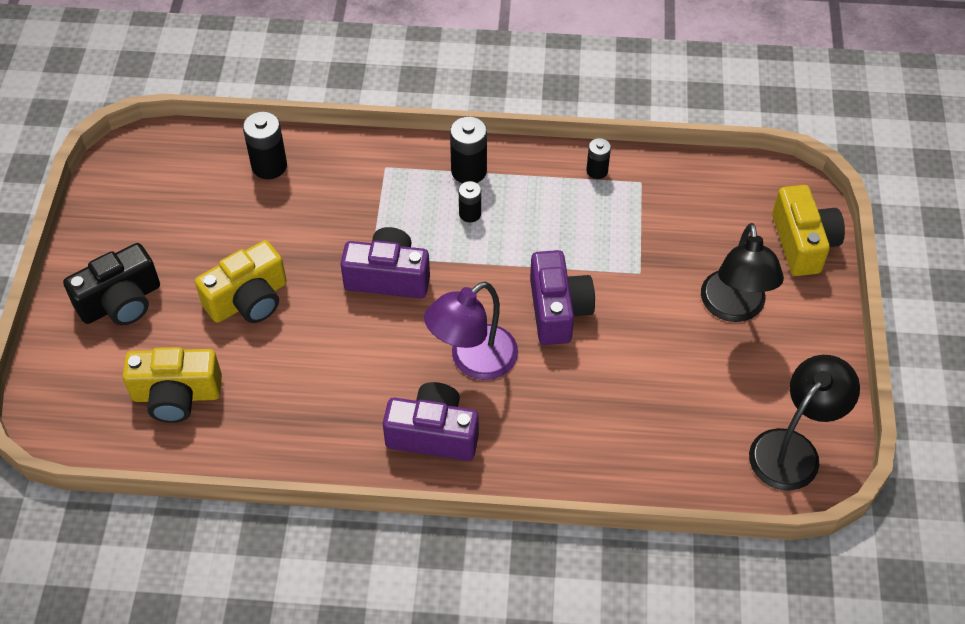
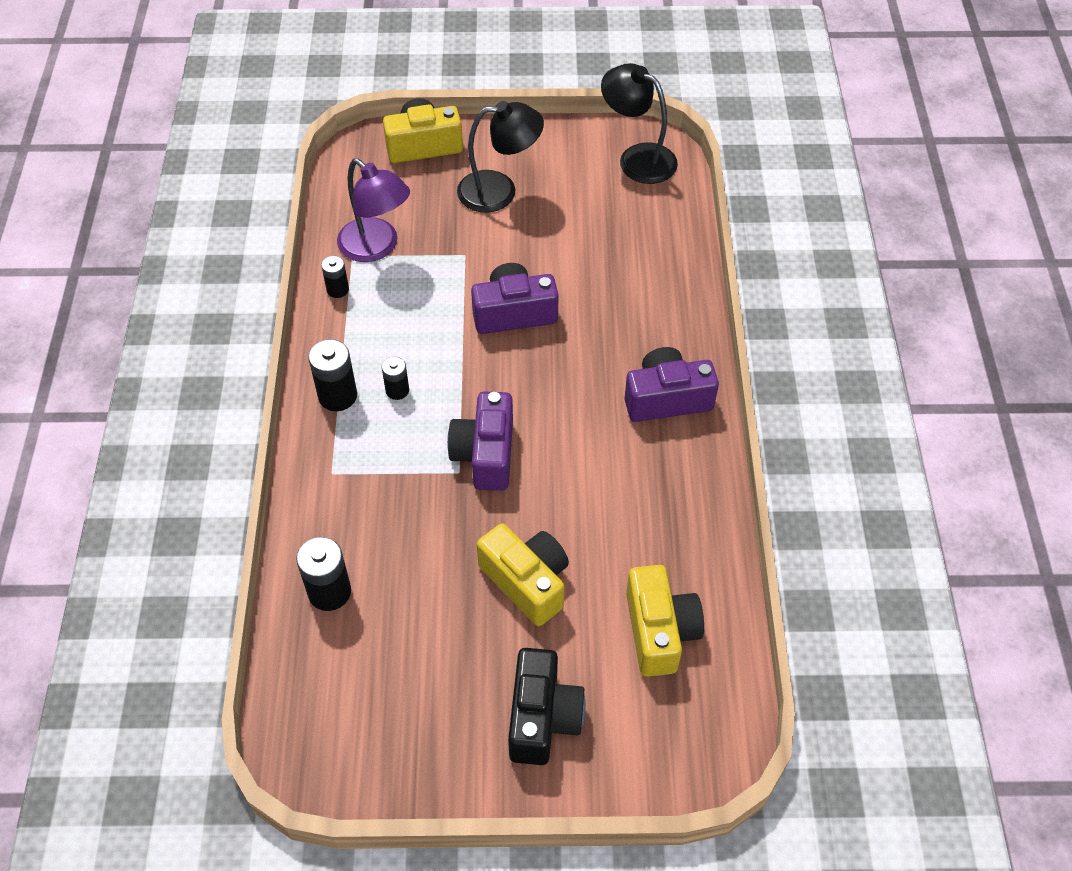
camera: 95 degrees left, 0 degrees up
black camera [63,243,160,325] -> black camera turned 45 degrees clockwise [508,648,586,765]
purple camera [383,382,479,461] -> purple camera turned 75 degrees clockwise [625,347,719,422]
purple lamp [424,281,518,380] -> purple lamp moved to [337,158,410,262]

